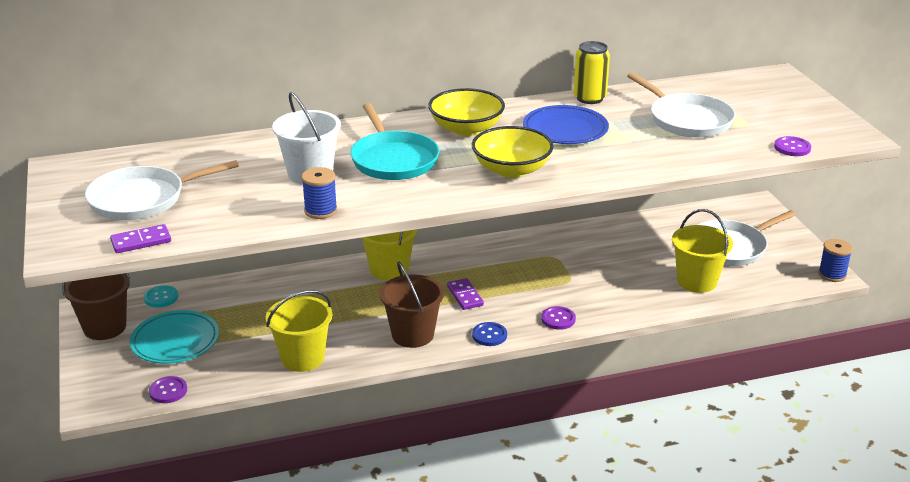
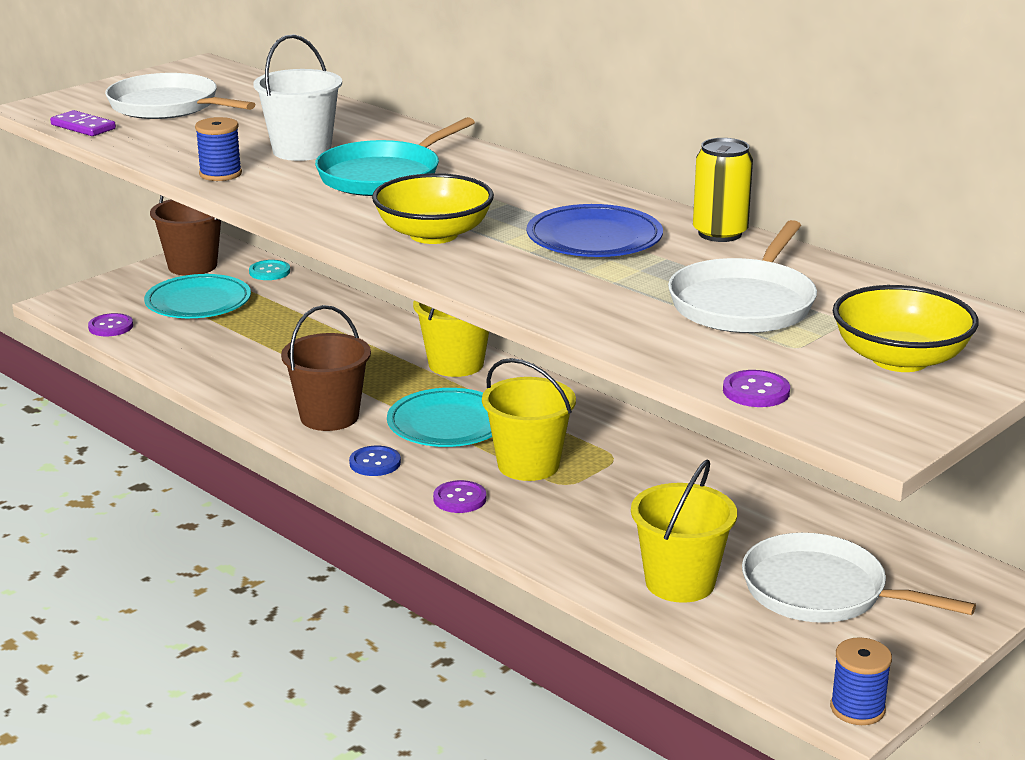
camera: 60 degrees right, 5 degrees down
yellow bucket [266,290,332,372] -> yellow bucket moved to [482,358,576,481]
yellow bowl [428,88,505,136] -> yellow bowl moved to [833,285,979,372]
purple domino [447,278,484,310] -> turquoise plate [387,388,492,447]

